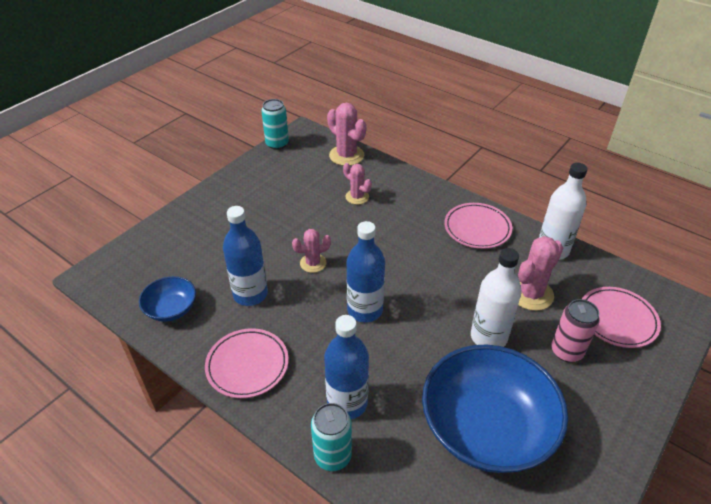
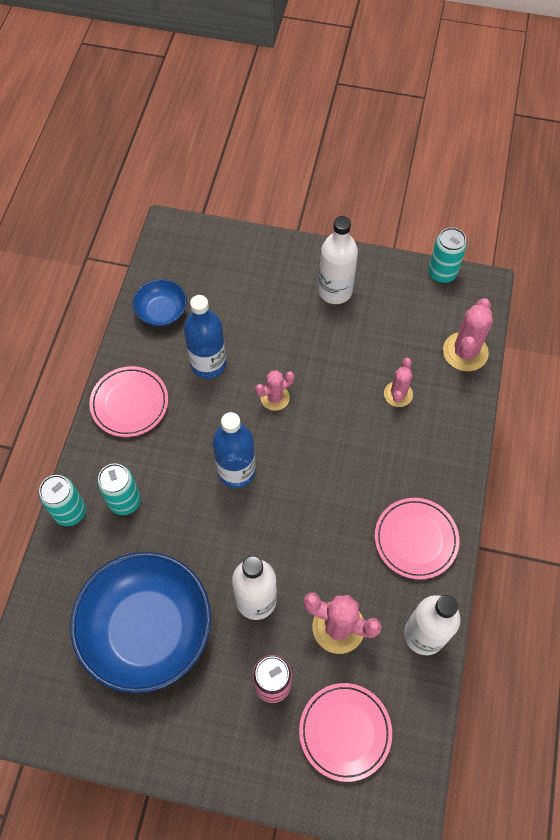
camera: 65 degrees right, 20 degrees up
pink cactus [292,229,331,273] -> pink cactus turned 75 degrees counterclockwise [255,370,294,411]
blue bottle [324,315,369,419] -> turquoise can [97,464,141,515]
none -> white bottle [318,216,358,304]

